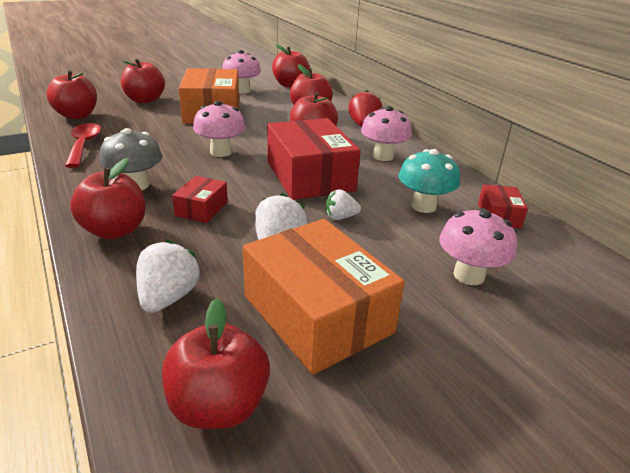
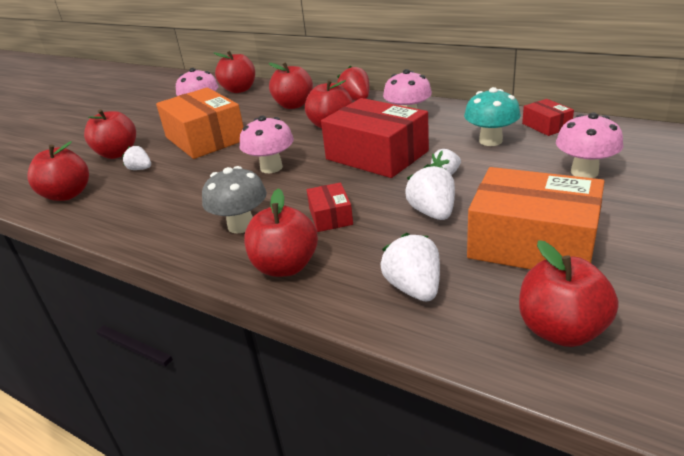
camera: 25 degrees left, 0 degrees up
red spoon [65,123,101,168] -> none
none -> white strawberry [122,146,151,170]

